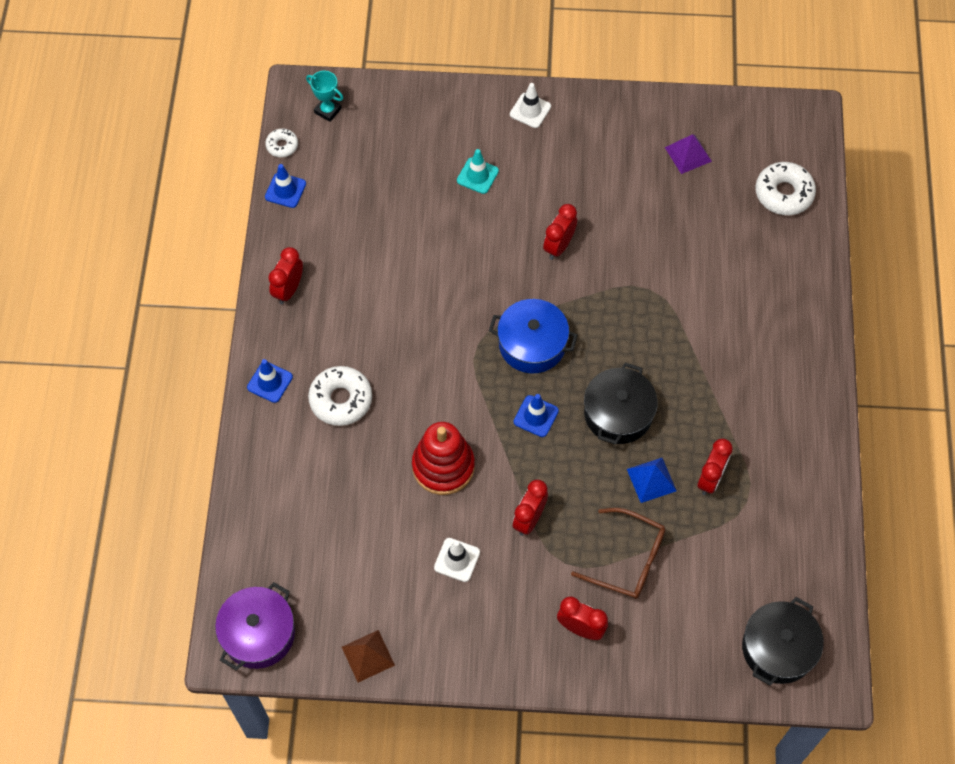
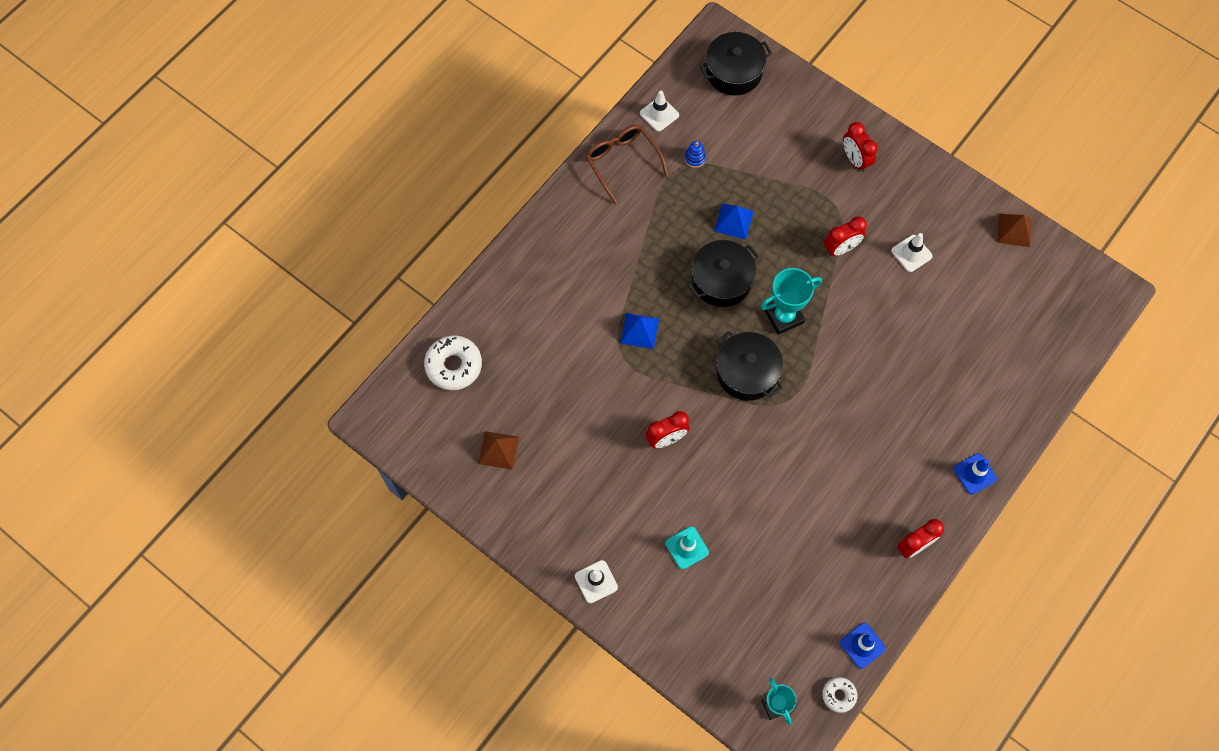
camera: 145 degrees left, 5 degrees up
purple pot [215,582,295,670] -> none
white donut [308,366,372,426] -> none
red stacking toy [412,422,475,495] -> none
blue pot [489,299,578,373] -> black pot [717,331,783,401]
blue traffic cone [513,394,559,437] -> turquoise trophy [760,268,822,335]
brown glasses [571,508,666,599] -> brown glasses moved to [585,125,669,204]
purple pyramid [665,134,712,174] -> brown pyramid [478,431,519,470]
red clock [698,439,733,495] -> none
none -> blue pyramid [620,313,659,349]
none -> white traffic cone [640,91,679,132]
none -> blue stacking toy [684,141,706,168]

